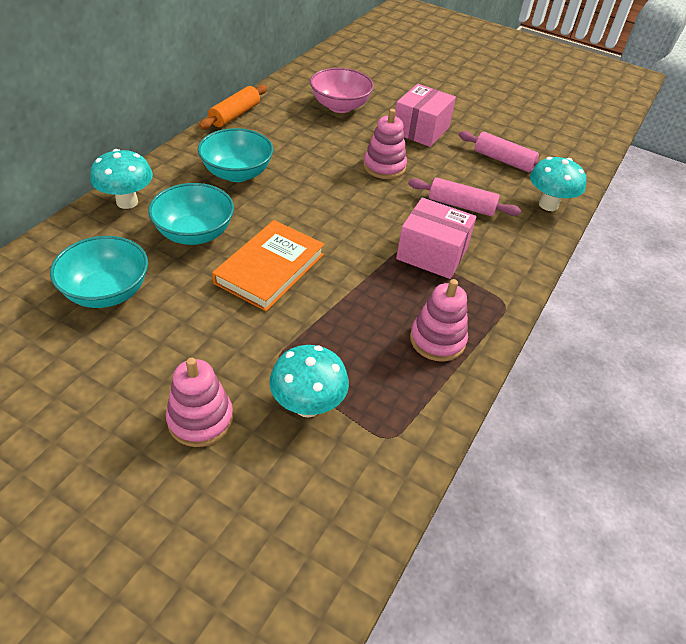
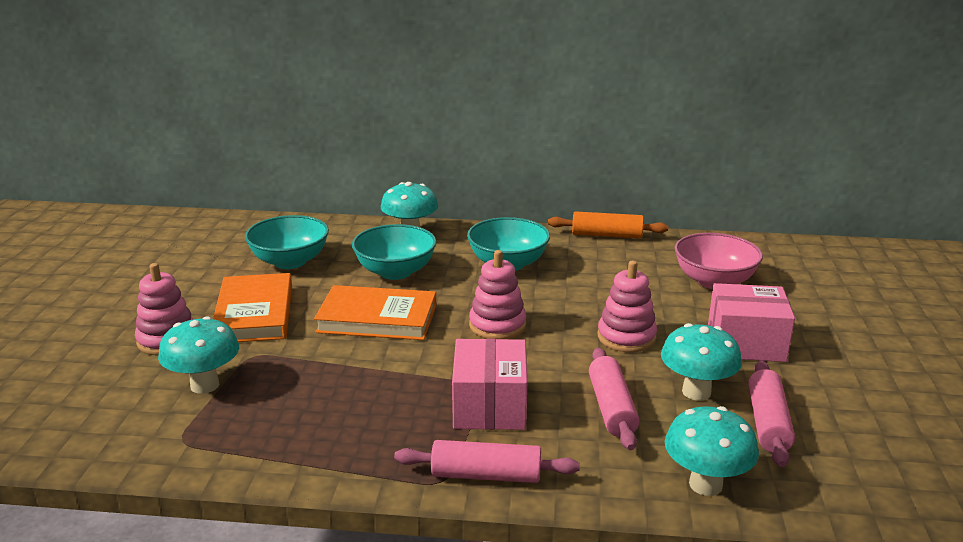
camera: 70 degrees right, 20 degrees down
pink stacking toy [410,279,468,362] -> pink stacking toy moved to [469,250,526,339]
none -> orange book [213,273,292,342]
none -> pink rolling pin [394,440,580,483]
none -> turquoise mushroom [661,323,742,401]

